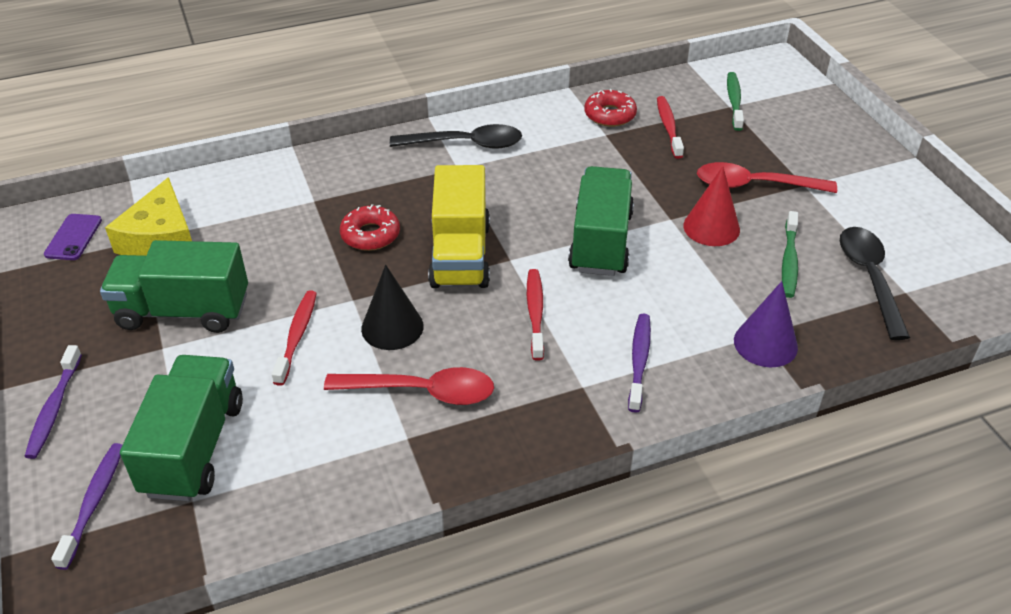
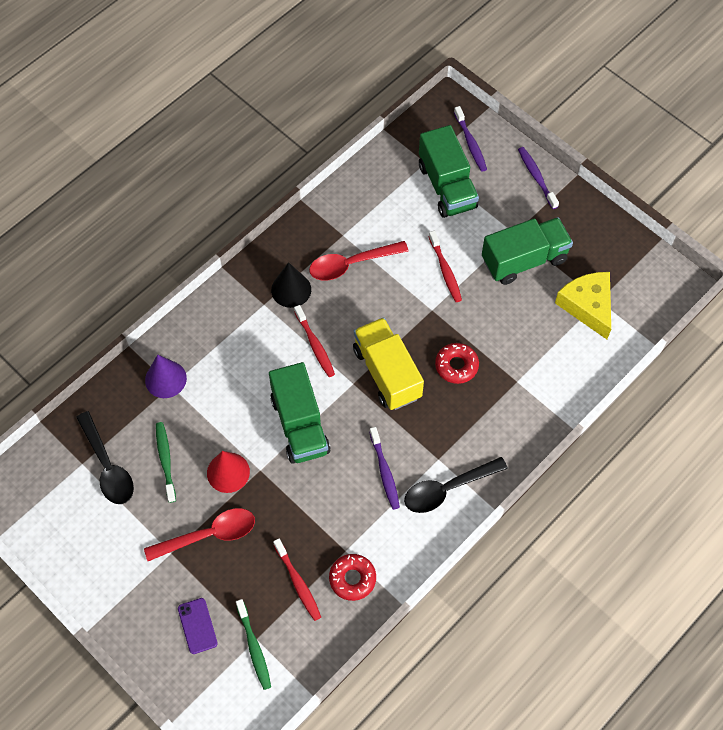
camera: 155 degrees right, 20 degrees up
purple phone [44,214,102,260] -> purple phone moved to [178,598,218,654]
black cone [361,265,424,350] -> black cone moved to [271,262,311,308]
purple toothbrush [628,314,651,413] -> purple toothbrush moved to [369,427,400,510]

